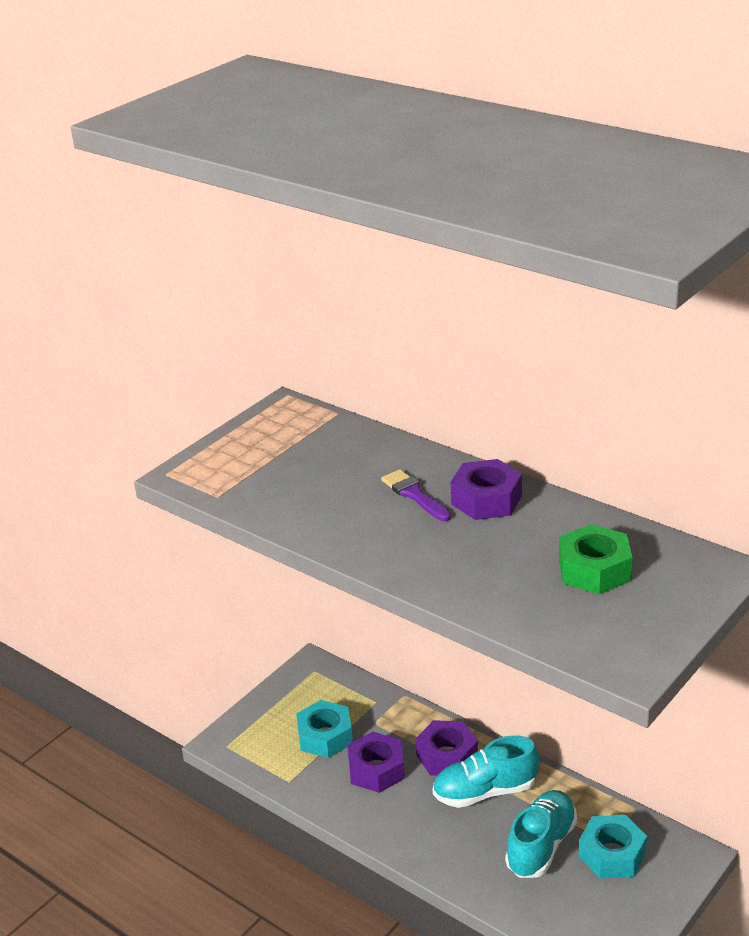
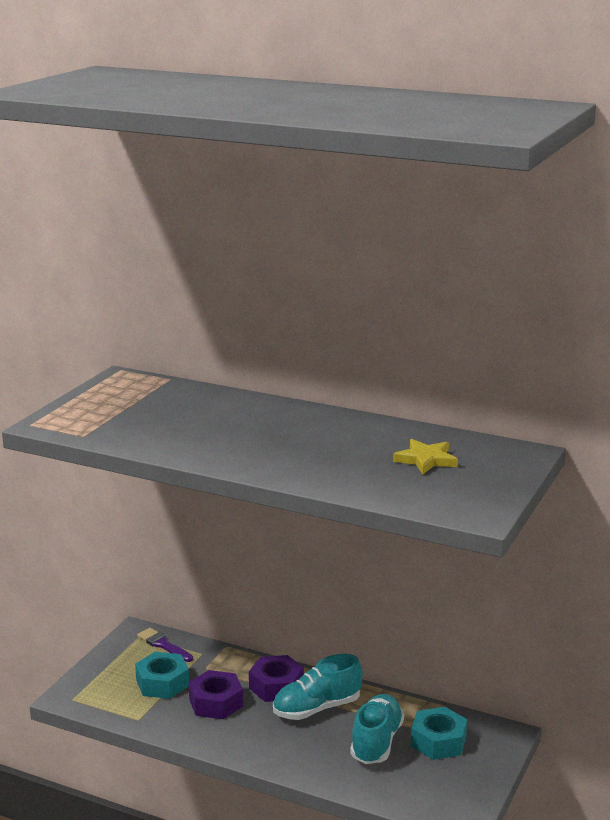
camera: 15 degrees left, 10 degrees down
purple brush [381,469,451,521] -> purple brush moved to [137,628,193,662]
purple nut [451,459,522,520] -> none
green nut [559,524,633,594] -> yellow star [393,439,458,475]

